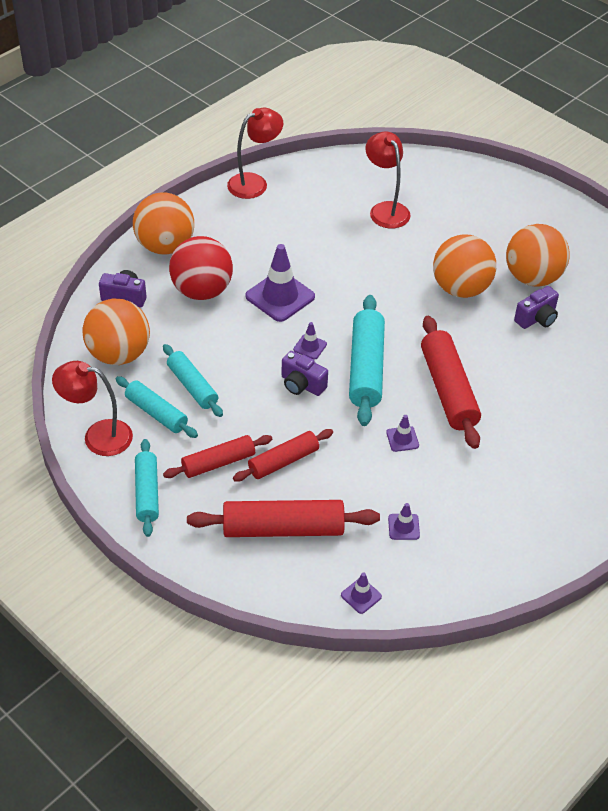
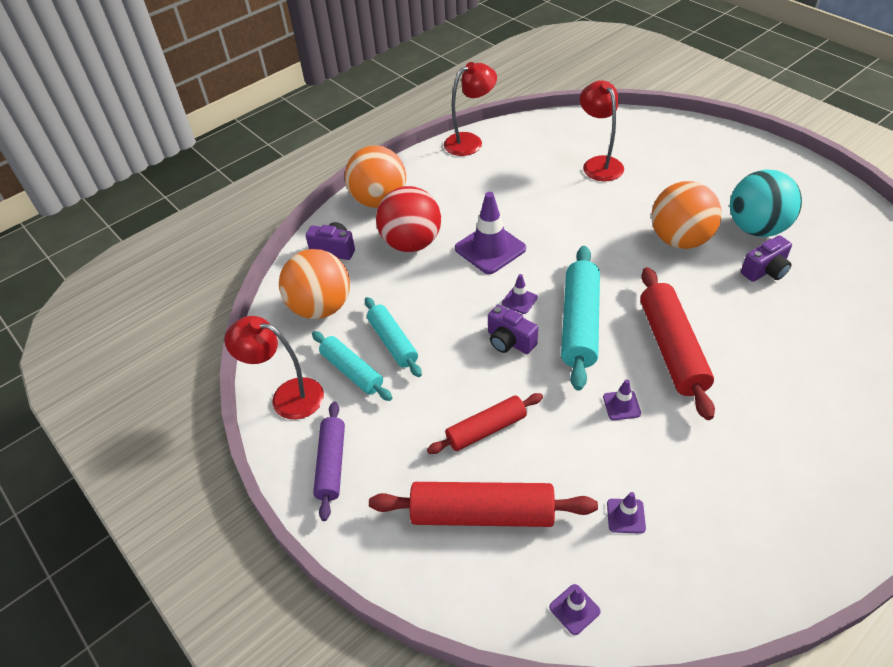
camera: 10 degrees right, 0 degrees up
turquoise rolling pin [135,439,159,537] -> purple rolling pin [313,402,345,521]
red rolling pin [163,435,272,478] -> none
orange ball [506,224,570,287] -> turquoise ball [730,169,802,237]

